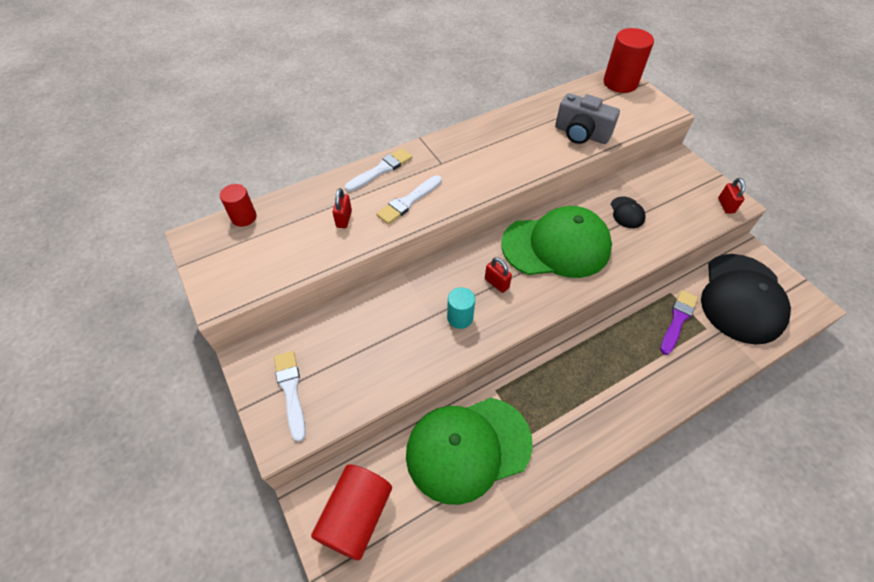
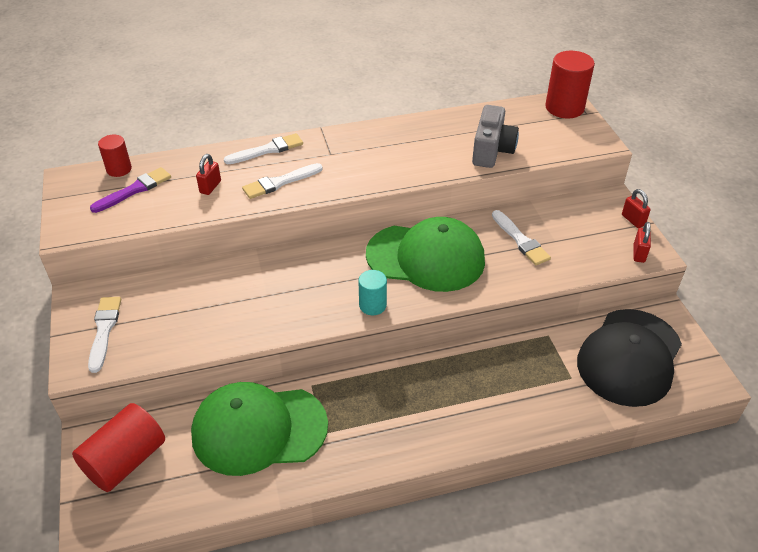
camera: 15 degrees right, 10 degrees down
turquoise cylinder [447,287,475,329] -> turquoise cylinder moved to [358,270,387,315]
red padlock [485,257,512,293] -> red padlock moved to [622,189,651,228]
grey camera [555,93,620,144] -> grey camera turned 120 degrees counterclockwise [472,105,519,168]
black cap [611,197,646,228] -> white brush [492,210,551,265]
purple brush [660,290,698,355] -> purple brush moved to [90,167,171,213]

